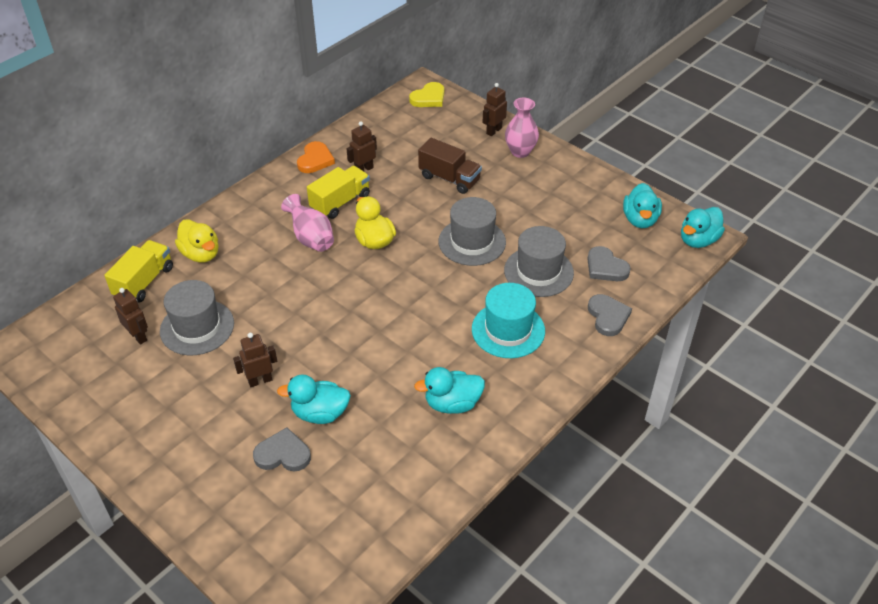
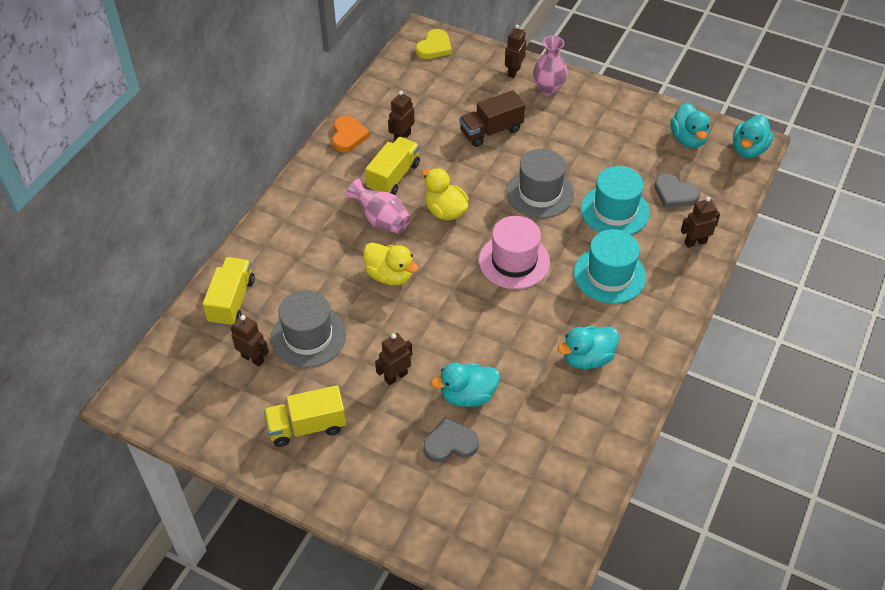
camera: 15 degrees left, 5 degrees up
yellow duck [175,219,219,263] -> yellow duck moved to [363,243,418,285]
brown truck [418,138,482,194] -> brown truck turned 135 degrees clockwise [459,90,525,147]
grey hat [504,226,574,297] -> turquoise hat [581,166,650,235]
grey heart [588,294,632,336] -> brown robot [681,197,720,248]
none -> yellow truck [264,385,346,447]
none -> pink hat [479,216,550,289]

